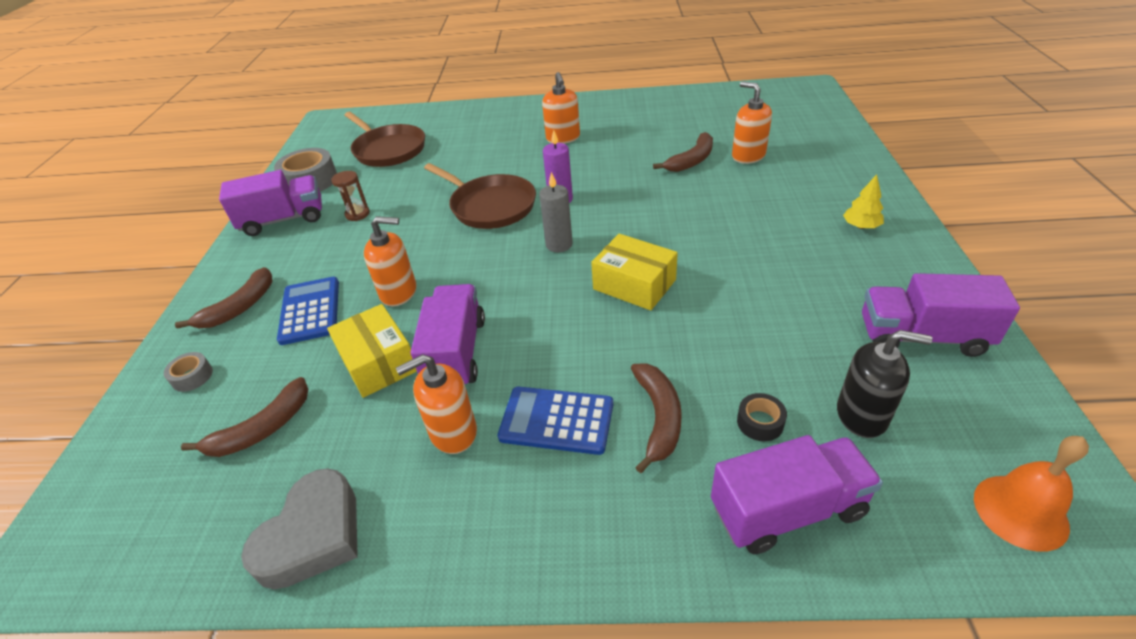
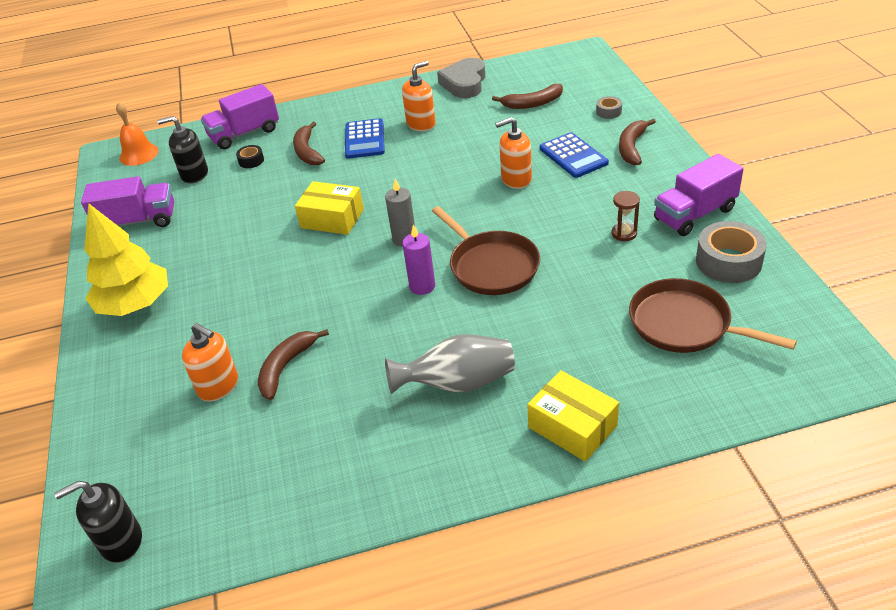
camera: 165 degrees right, 0 degrees up
brown banana [181,377,308,457] -> brown banana turned 135 degrees counterclockwise [492,84,563,109]
yellow box [327,304,417,398] -> yellow box moved to [527,370,619,462]
purple truck [411,284,485,384] -> none
brown pan [424,163,536,229] -> brown pan turned 150 degrees counterclockwise [432,206,540,295]
blue calculator [497,387,613,455] -> blue calculator turned 90 degrees clockwise [345,118,385,159]
orange soap dispenser [542,72,580,144] -> grey vase [385,334,515,394]
yellow tree [843,174,884,229] -> yellow tree [84,203,168,316], size x2.32
none -> black soap dispenser [54,481,142,563]

